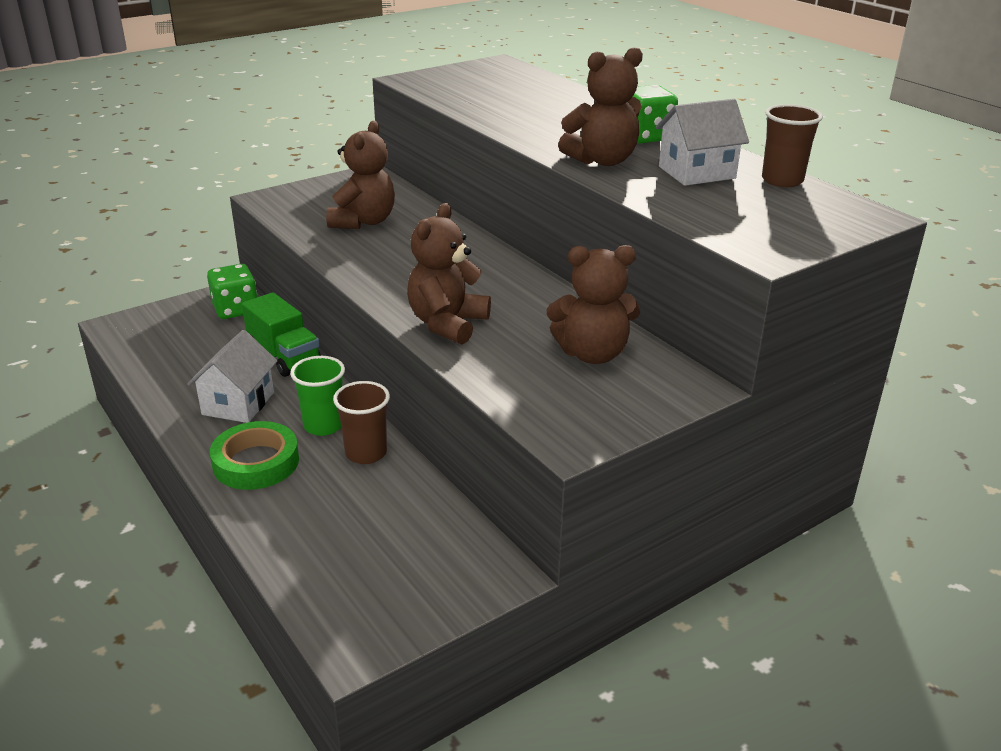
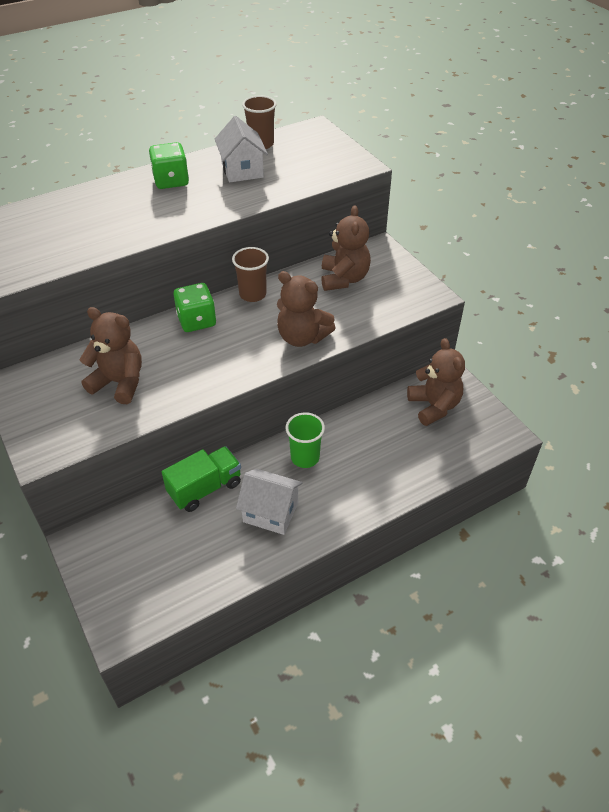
camera: 85 degrees left, 15 degrees up
green dice [207,264,257,319] -> green dice moved to [173,283,216,332]
green tape [210,421,299,490] -> none
brown cup [333,381,390,464] -> brown cup moved to [232,247,269,302]
brown teddy bear [558,47,643,166] -> brown teddy bear moved to [407,338,465,426]

